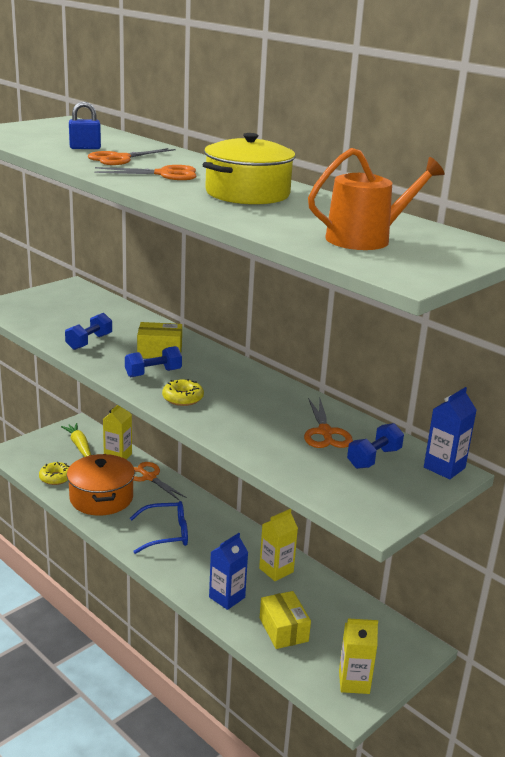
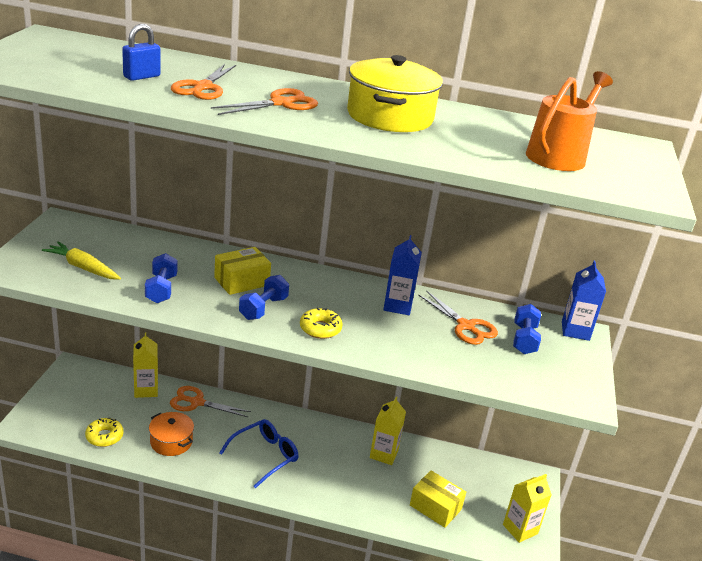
camera: 35 degrees left, 5 degrees up
yellow carrot [61,423,91,457] -> yellow carrot moved to [42,242,121,280]
orange pot [67,454,135,516] -> orange pot [149,412,194,456], size x0.62
blue carton [209,533,248,610] -> blue carton moved to [383,235,422,315]

